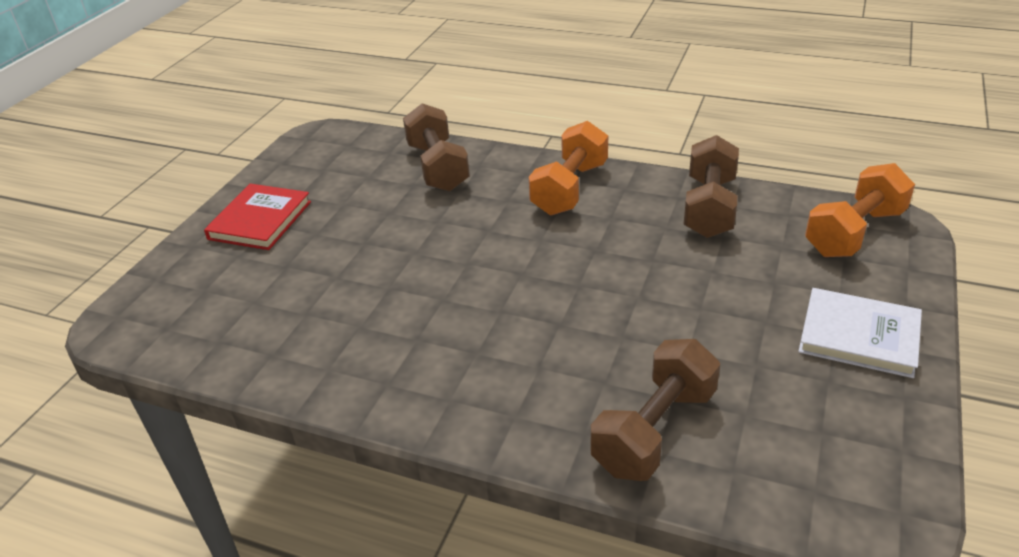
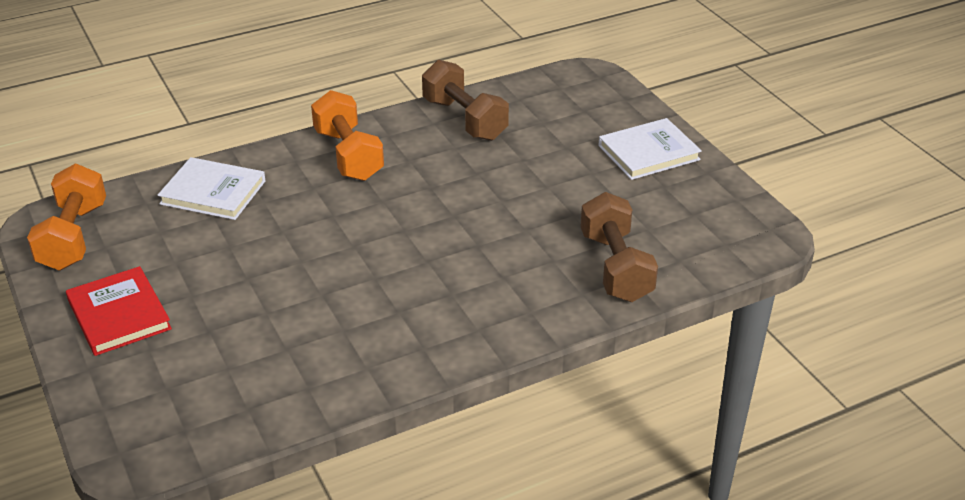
camera: 50 degrees left, 0 degrees up
brown dumbbell [403,104,470,192] -> white book [158,157,266,220]
orange dumbbell [805,163,915,257] -> orange dumbbell moved to [27,164,106,270]

